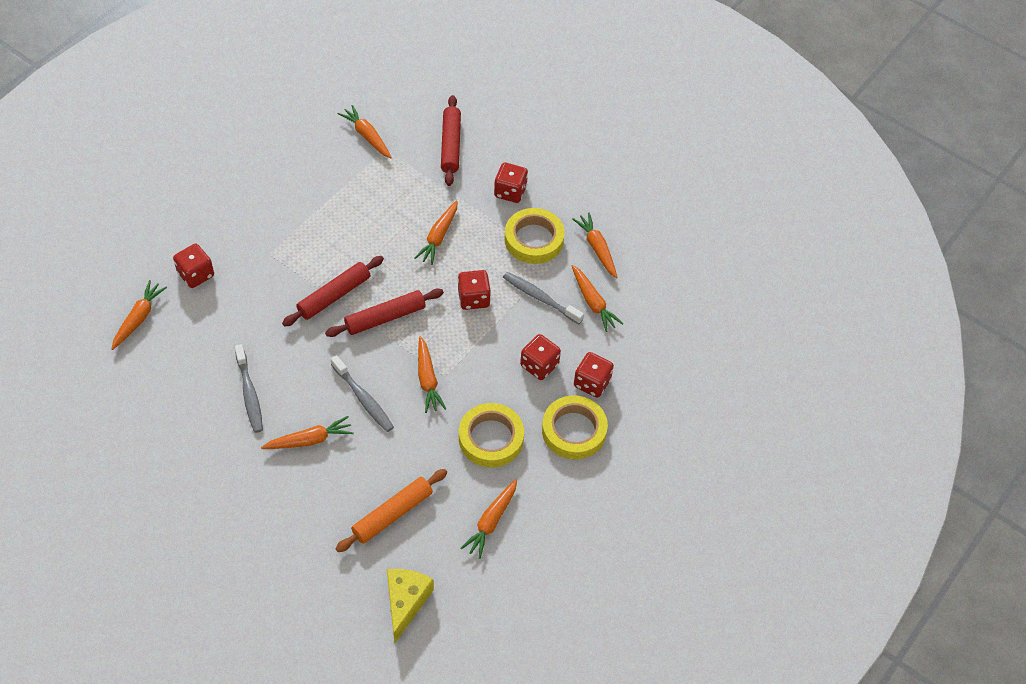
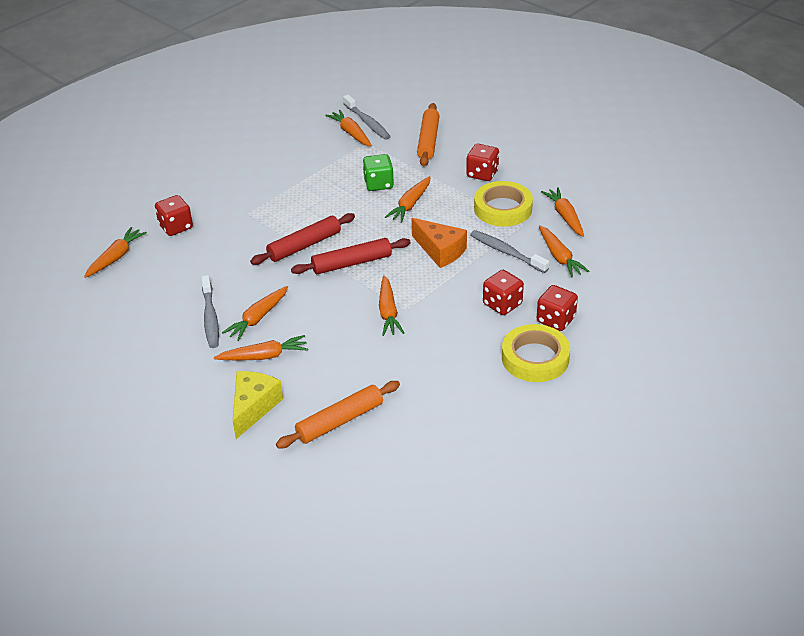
camera: 10 degrees right, 15 degrees down
grey toothbrush [331,355,394,432] -> grey toothbrush moved to [343,95,391,140]
yellow cheese [387,569,434,644] -> yellow cheese moved to [233,371,283,439]
red rolling pin [441,95,461,186] -> orange rolling pin [417,103,440,166]
red dice [458,270,491,310] -> orange cheese [412,218,467,268]
yellow tape [459,403,524,468] -> none
orange carrot [460,479,517,559] -> orange carrot moved to [222,286,288,341]
none -> green dice [363,154,394,191]

